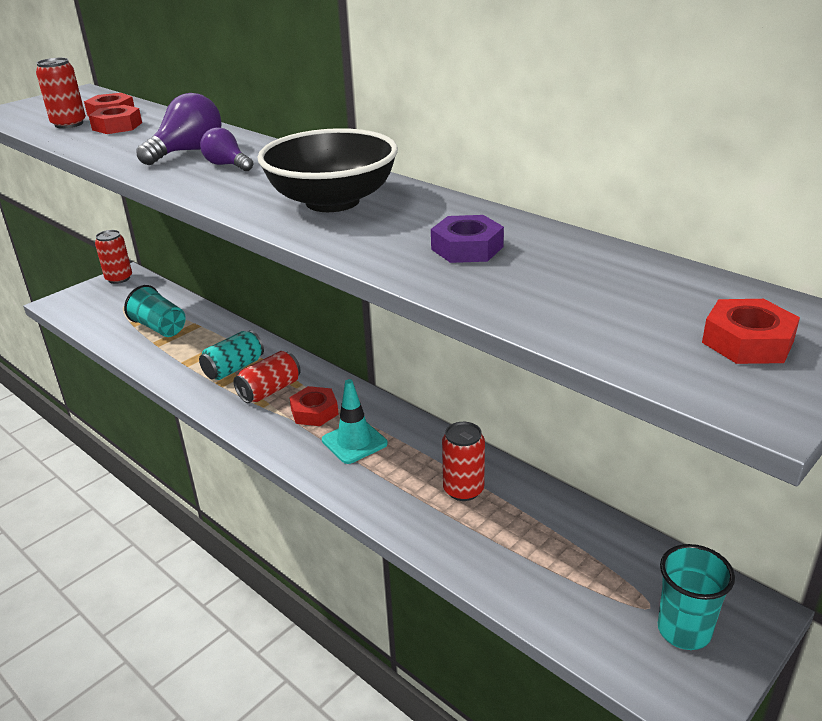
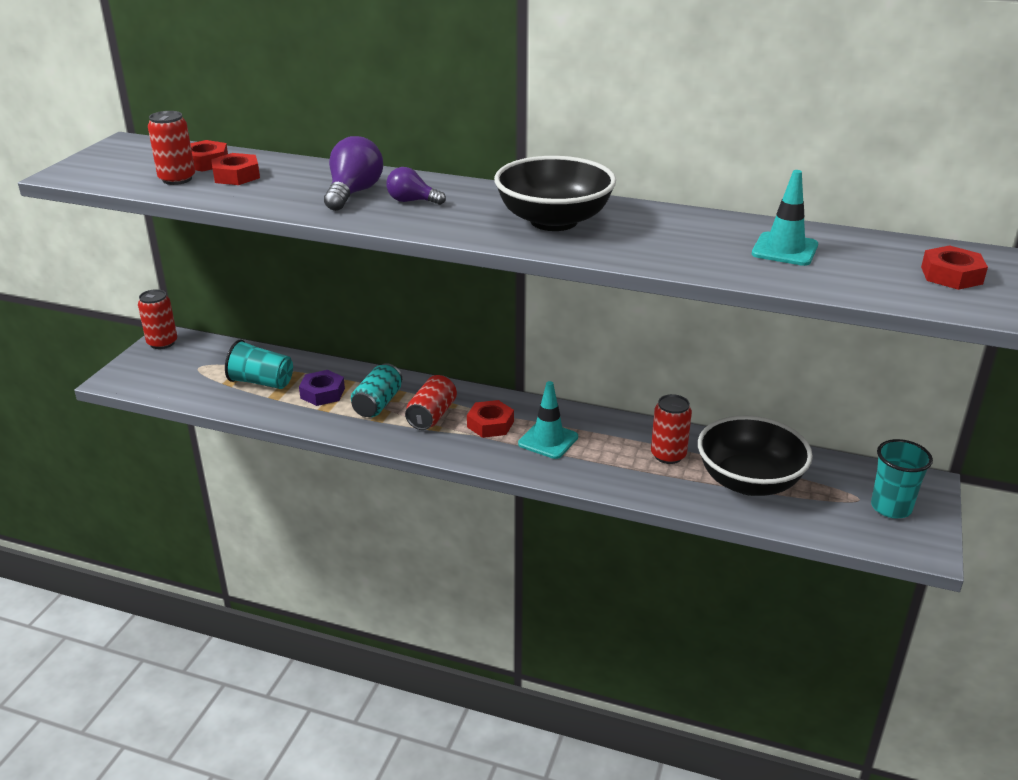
camera: 25 degrees left, 0 degrees up
purple nut [431,215,504,263] -> purple nut moved to [299,370,345,406]
none -> black bowl [698,416,813,496]
none -> turquoise traffic cone [752,170,818,266]

